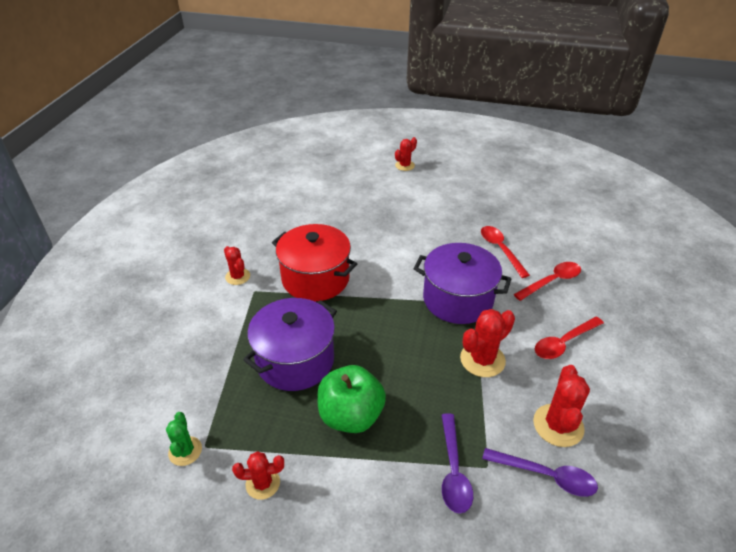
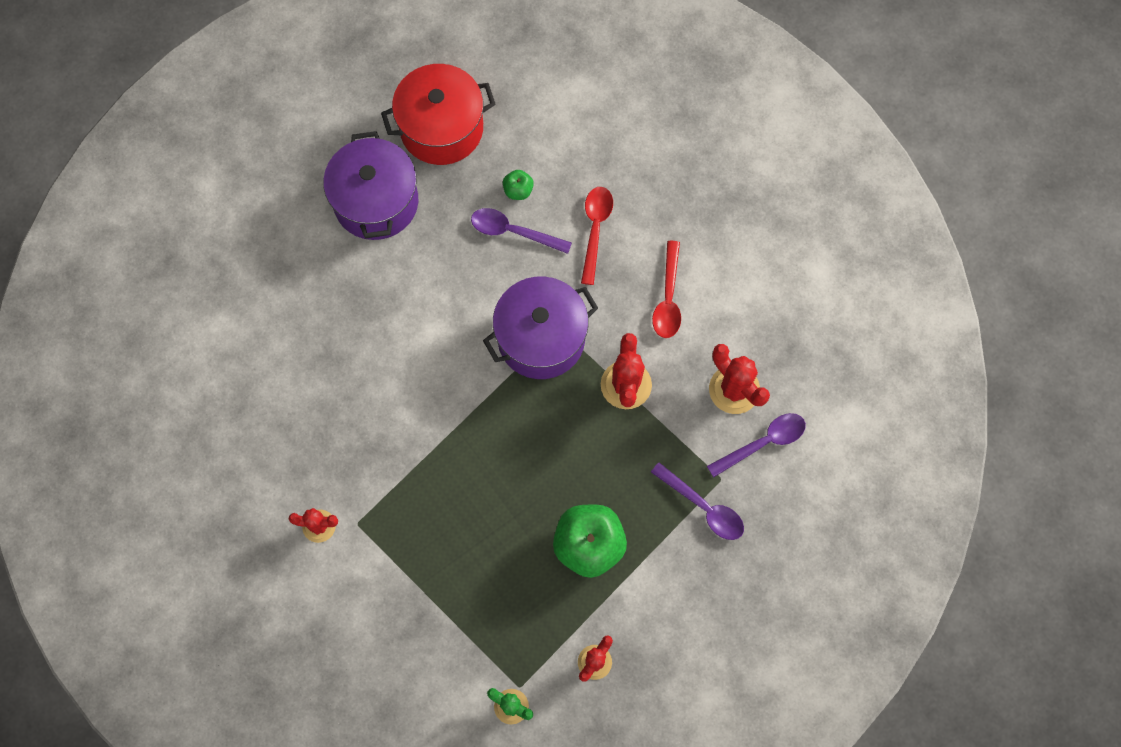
camera: 50 degrees left, 30 degrees up
purple pot [243,298,337,391] -> purple pot moved to [323,131,418,240]
red pot [272,224,357,301] -> red pot moved to [381,64,496,165]
red cactus [395,137,417,171] -> none
red spoon [481,226,530,278] -> purple spoon [471,208,572,254]
none -> green apple [503,170,534,200]

